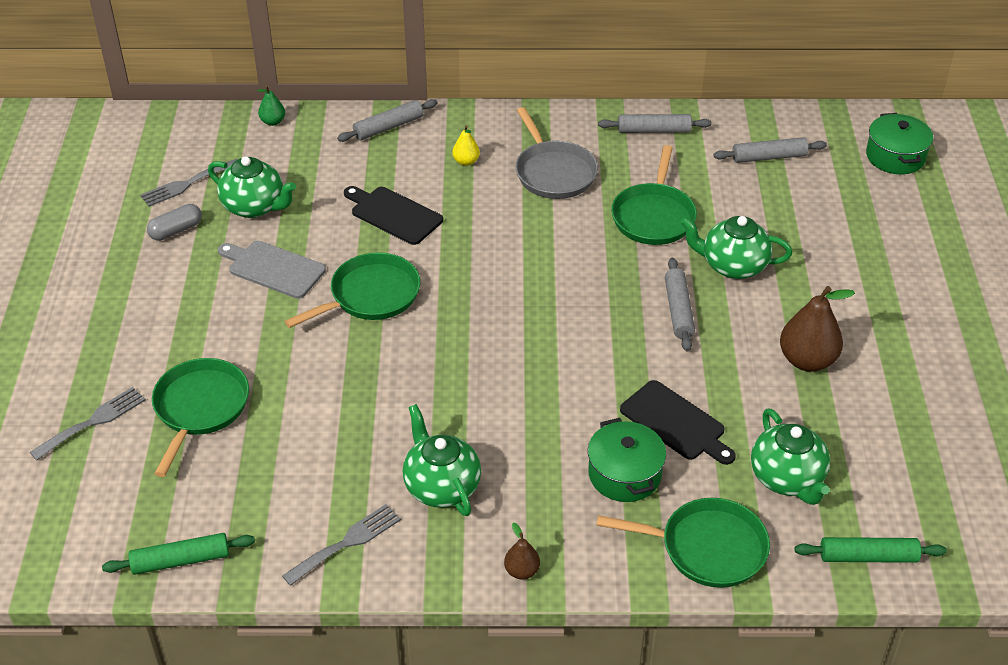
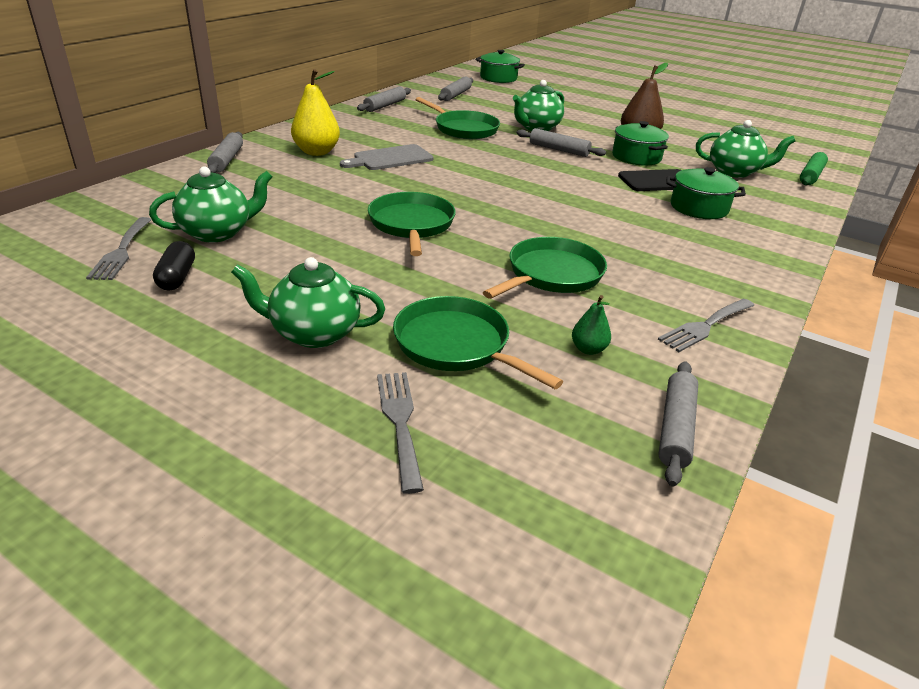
camera: 60 degrees left, 10 degrees down
green rolling pin [102,533,255,575] -> grey rolling pin [658,361,698,487]
grey capsule [147,204,202,241] -> black capsule [153,241,195,291]
grey cutting board [218,241,326,299] -> grey cutting board moved to [340,144,434,170]
green pear [257,86,285,126] -> green pear moved to [572,295,611,355]
grey fork [282,504,401,586] -> grey fork turned 120 degrees counterclockwise [658,298,754,352]
black cutting board [344,186,443,245] -> none
green teapot [403,404,481,516] -> green teapot moved to [231,257,385,348]
yellow pear [452,126,480,166] -> yellow pear [291,69,340,156], size x1.94
brown pear [504,523,540,579] -> none
grey pan [515,107,598,199] -> none
green pan [596,498,770,588] -> green pan moved to [483,237,607,299]
none -> green pot [612,121,669,166]

